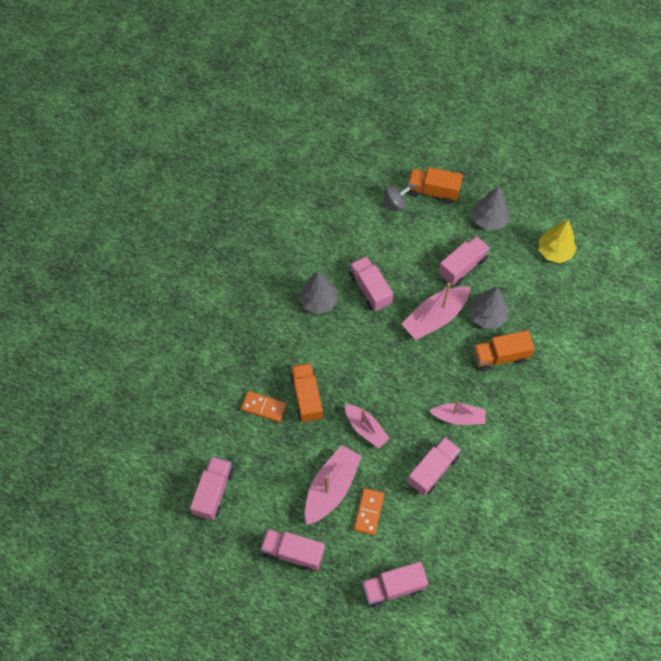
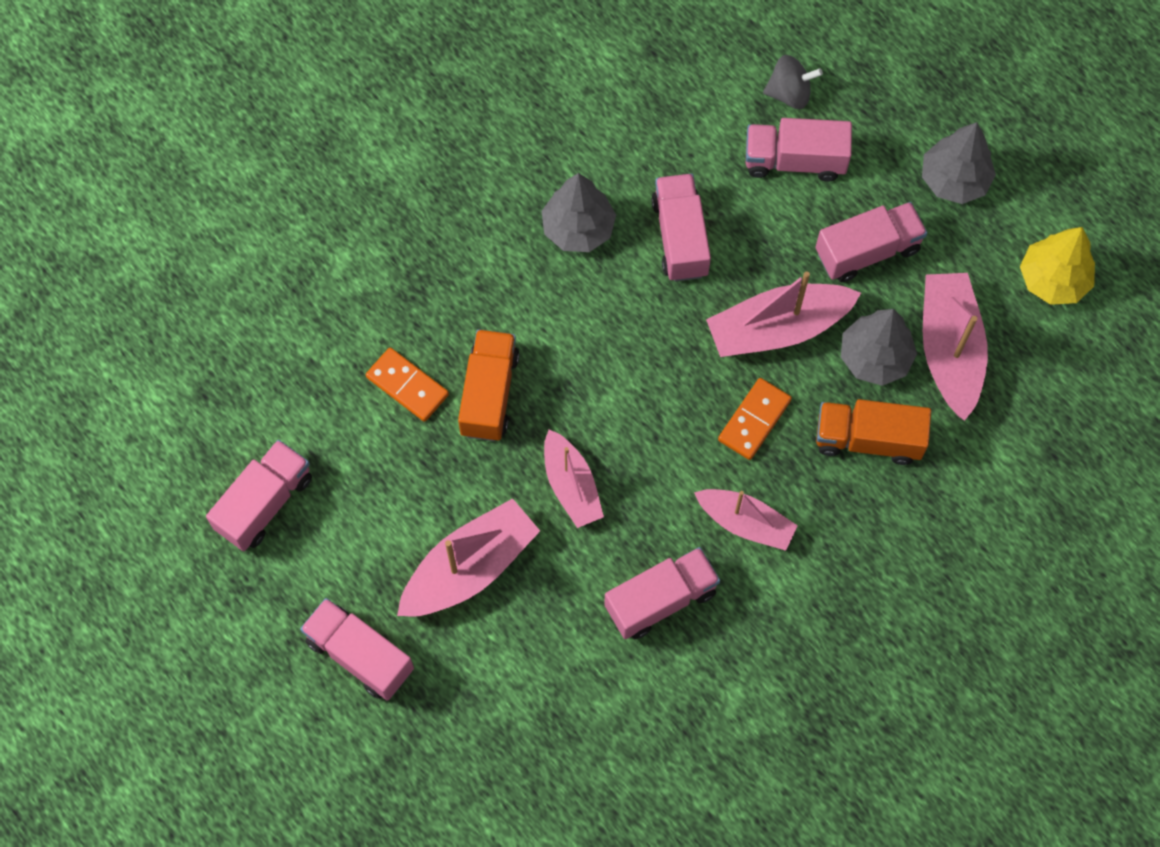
camera: 20 degrees right, 5 degrees up
orange domino [354,488,384,535] -> orange domino moved to [718,378,792,460]
pink truck [362,562,428,608] -> pink truck moved to [746,118,852,182]
orange truck [408,167,463,204] -> none
none -> pink boat [923,273,988,421]

